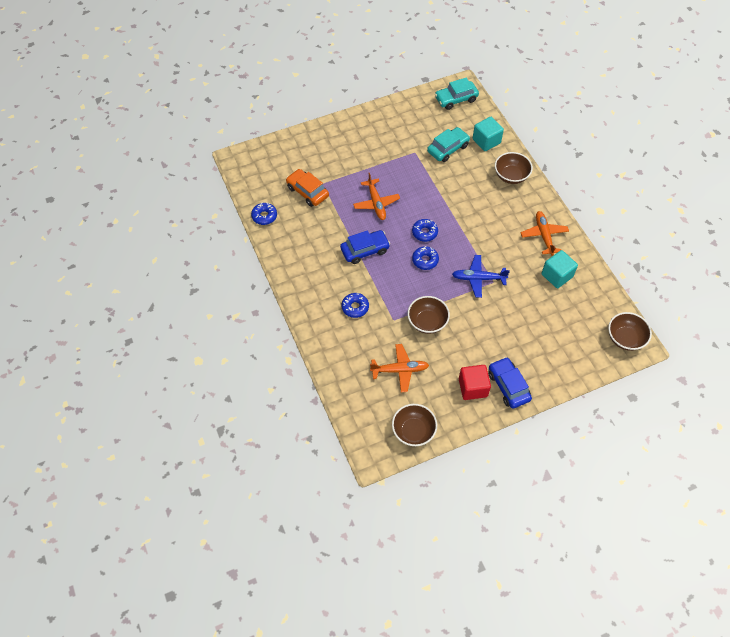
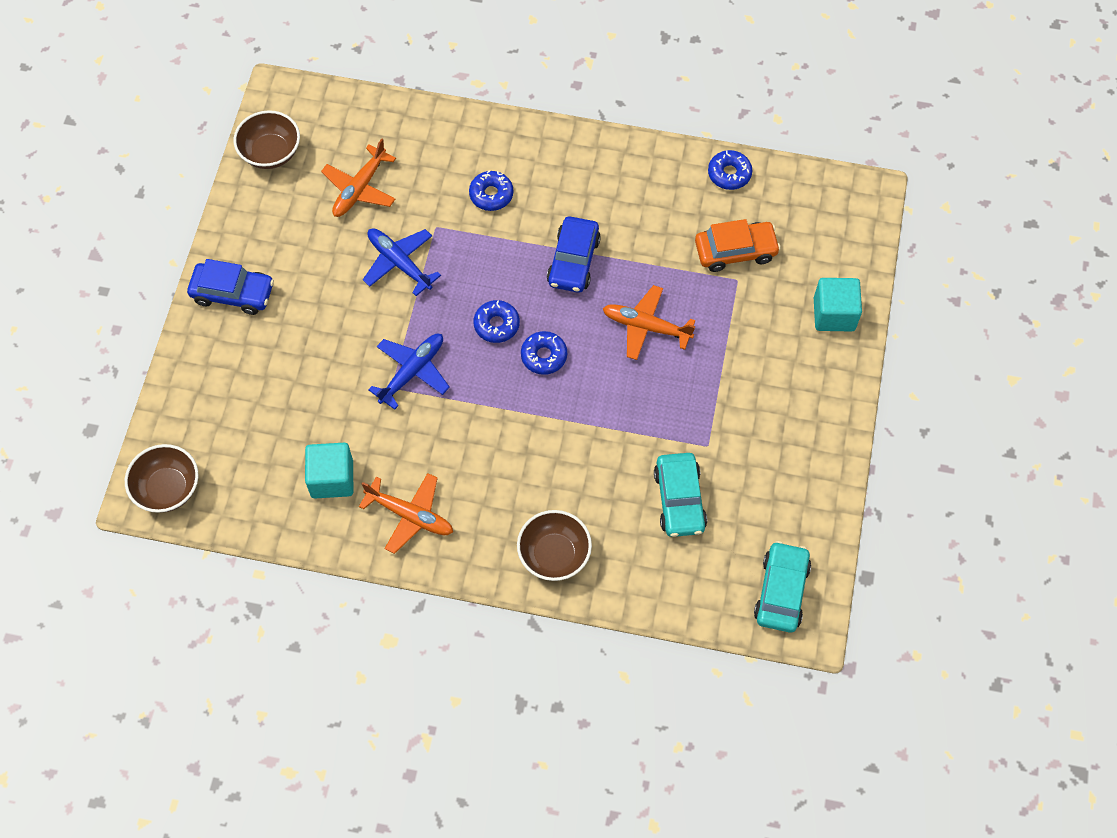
camera: 125 degrees right, 5 degrees up
brown bowl [407,296,450,334] -> blue plane [363,228,441,296]
red cube [459,365,491,400] -> none
turquoise cube [473,117,504,151] -> turquoise cube moved to [814,278,862,331]

